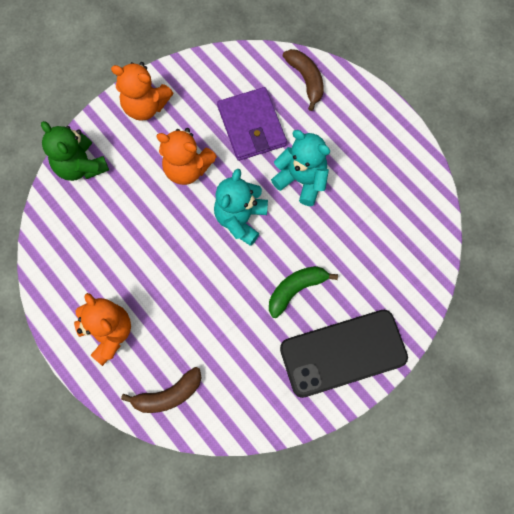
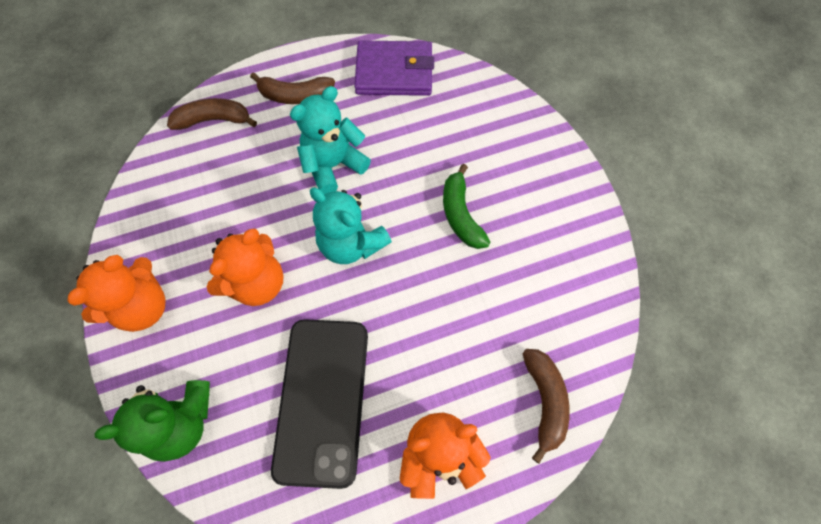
camera: 70 degrees left, 5 degrees down
purple wallet [217,87,287,161] -> purple wallet moved to [354,41,434,96]
black phone [280,310,408,398] -> black phone moved to [271,319,368,489]
none -> brown banana [250,72,335,104]

